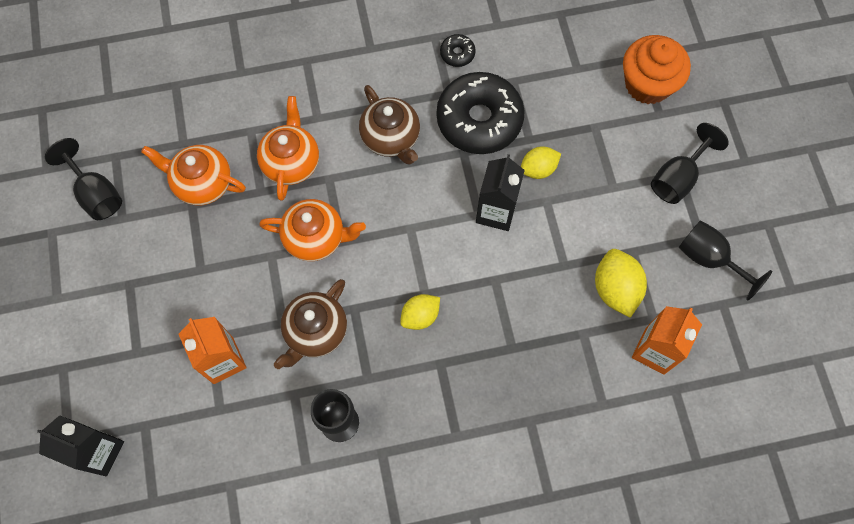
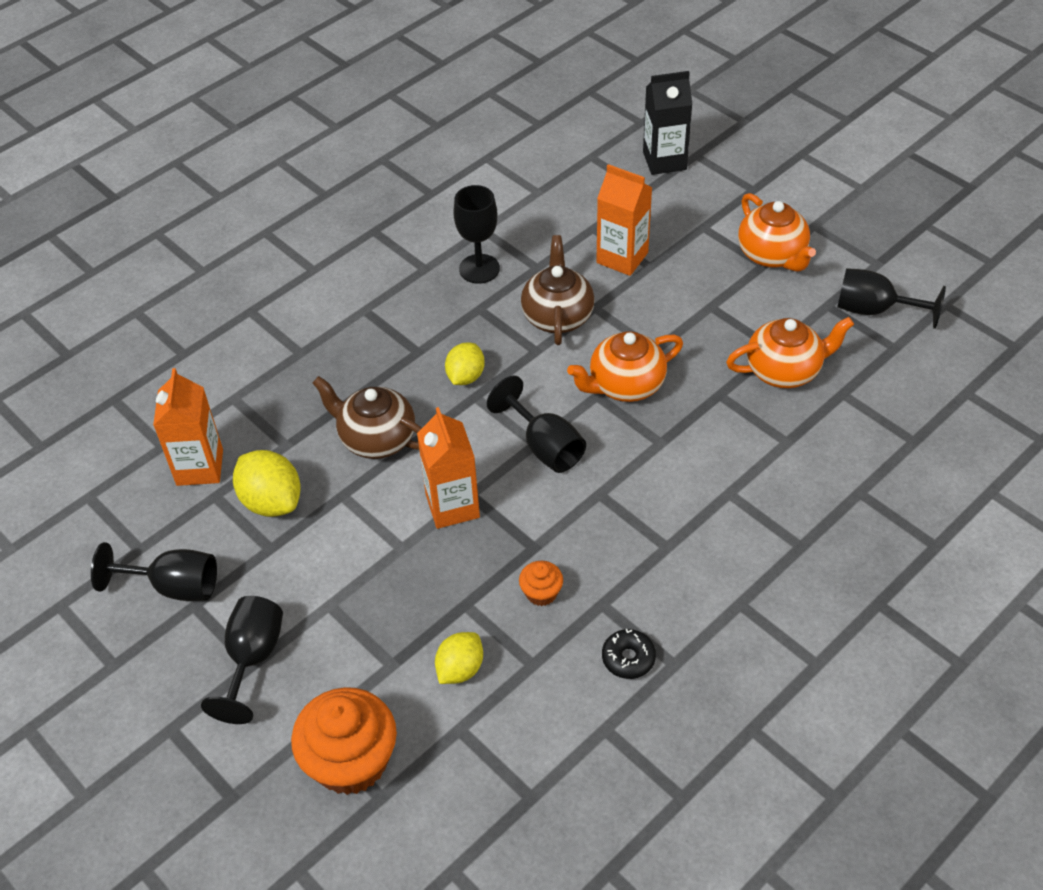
camera: 150 degrees right, 20 degrees down
orange teapot [257,96,319,201] -> orange teapot moved to [738,193,816,272]
brown teapot [359,85,420,165] -> brown teapot moved to [313,376,422,459]
black donut [436,72,525,154] -> orange cupcake [519,561,563,606]
black carton [476,154,525,231] -> orange carton [417,407,480,529]
yellow lemon [521,147,561,179] -> yellow lemon moved to [435,632,483,684]
none -> black goblet [487,376,586,473]

